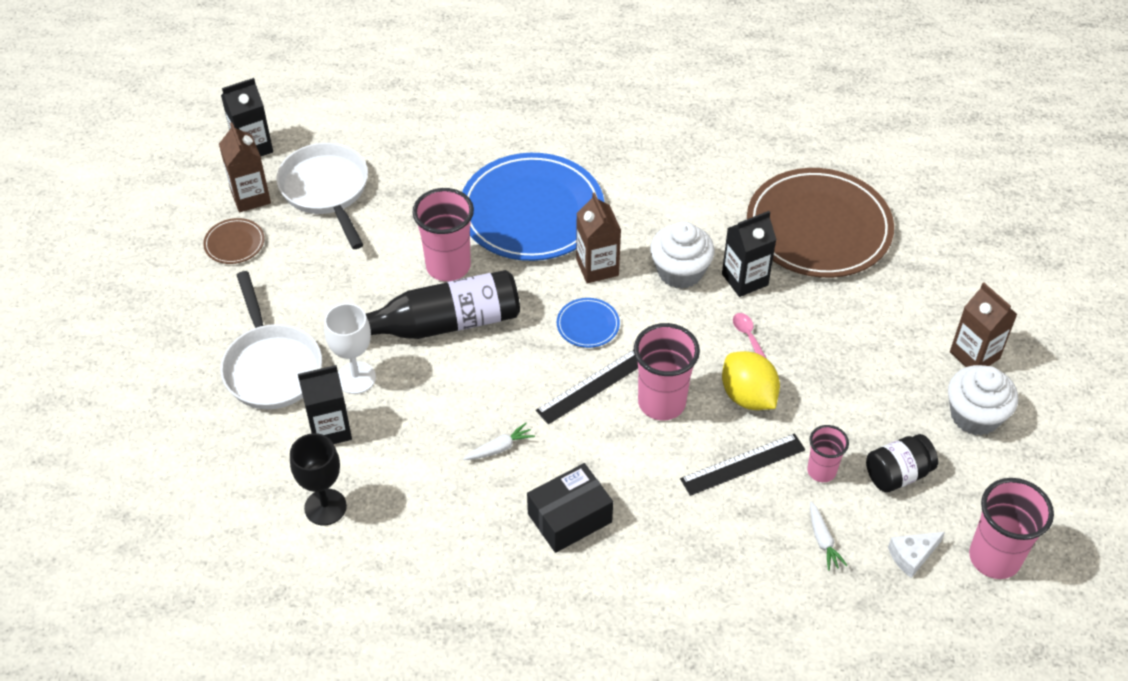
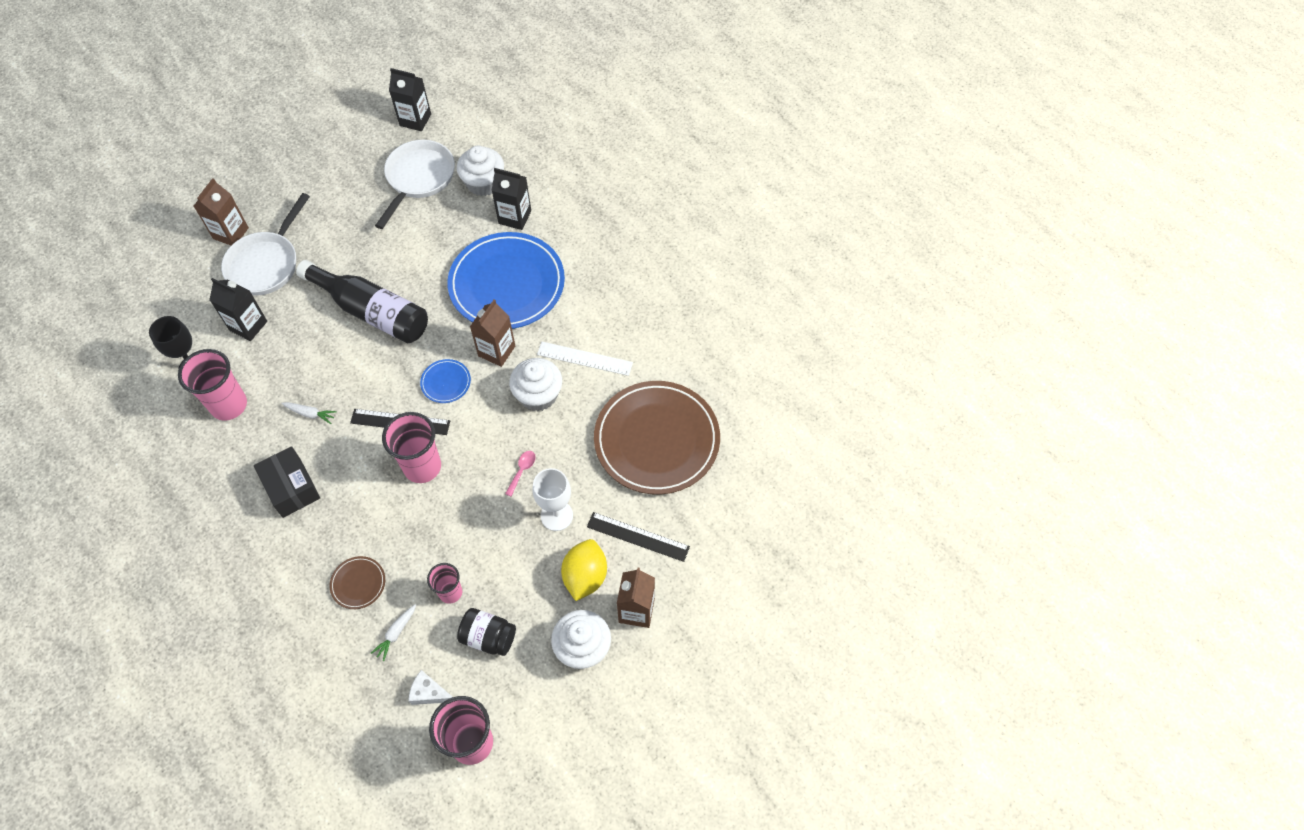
camera: 45 degrees right, 10 degrees up
brown plate [203,218,264,264] -> brown plate moved to [330,556,385,609]
brown carton [219,123,271,212] -> brown carton moved to [194,178,249,245]
white goblet [324,303,376,394] -> white goblet moved to [532,468,573,531]
pink cup [412,188,474,281] -> pink cup moved to [178,349,247,421]
black box [527,463,613,553] -> black box turned 45 degrees clockwise [254,446,320,518]
black ruler [680,433,805,496] -> black ruler moved to [587,512,690,562]
black carton [722,211,777,297] -> black carton moved to [492,168,531,230]
yellow lemon [722,351,780,410] -> yellow lemon moved to [561,539,607,601]
none -> white cupcake [457,146,504,196]
none -> white ruler [537,342,633,376]

